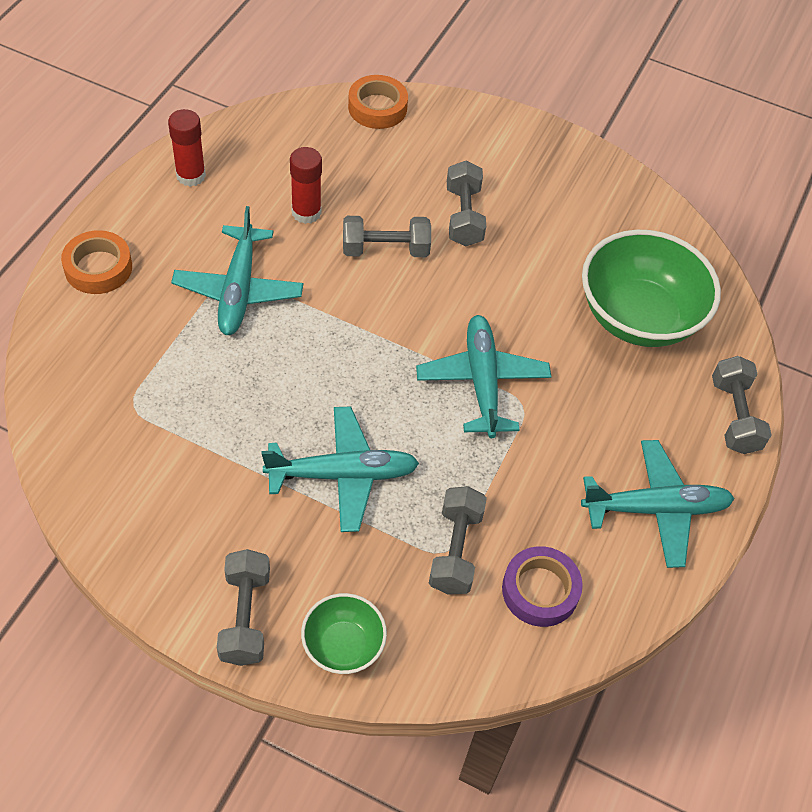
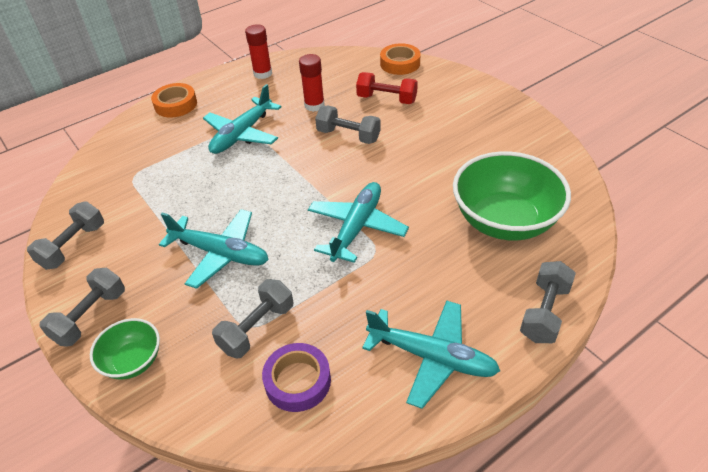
camera: 35 degrees right, 10 degrees down
grey dumbbell [447,161,486,246] -> grey dumbbell moved to [27,202,104,270]
none -> red dumbbell [356,72,418,104]

